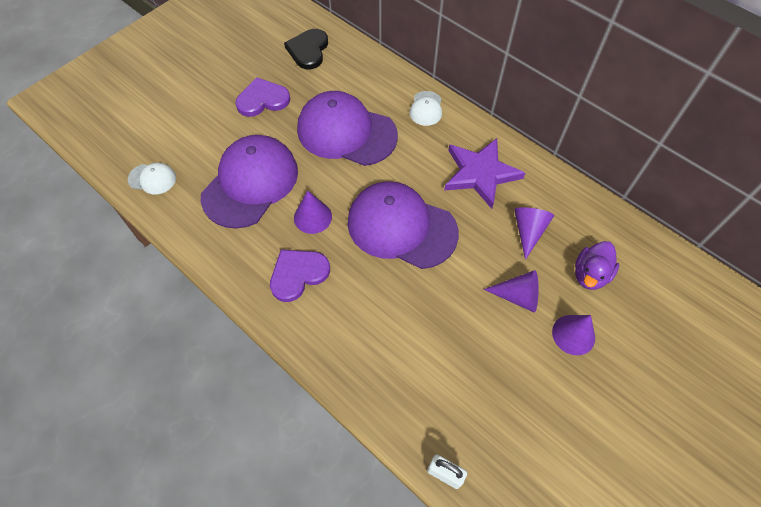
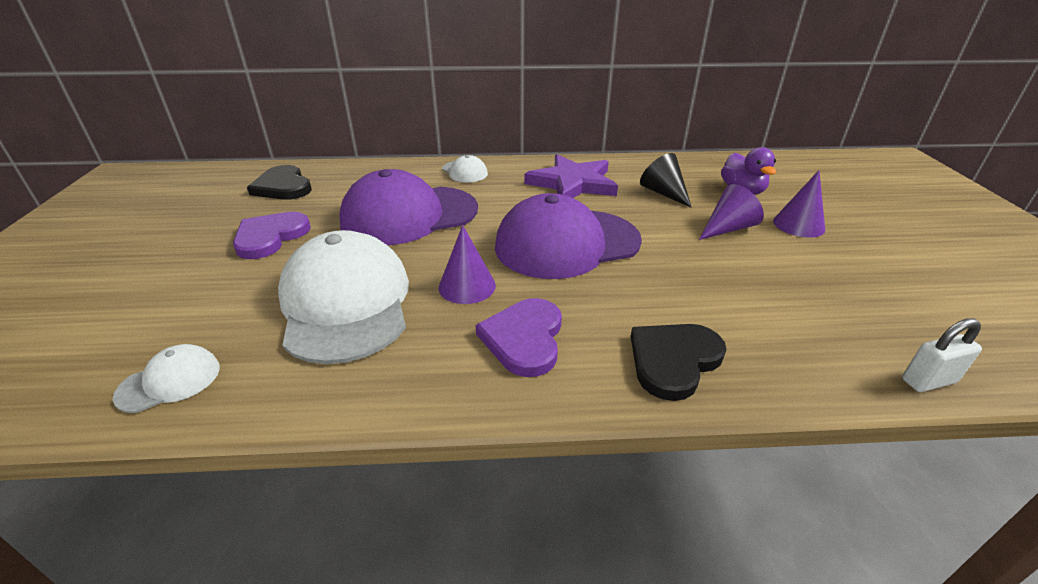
camera: 45 degrees left, 25 degrees down
purple cap [201,135,298,229] -> white cap [278,230,409,364]
purple cone [514,207,554,260] -> black cone [640,153,692,208]
none -> black heart [631,324,727,401]

